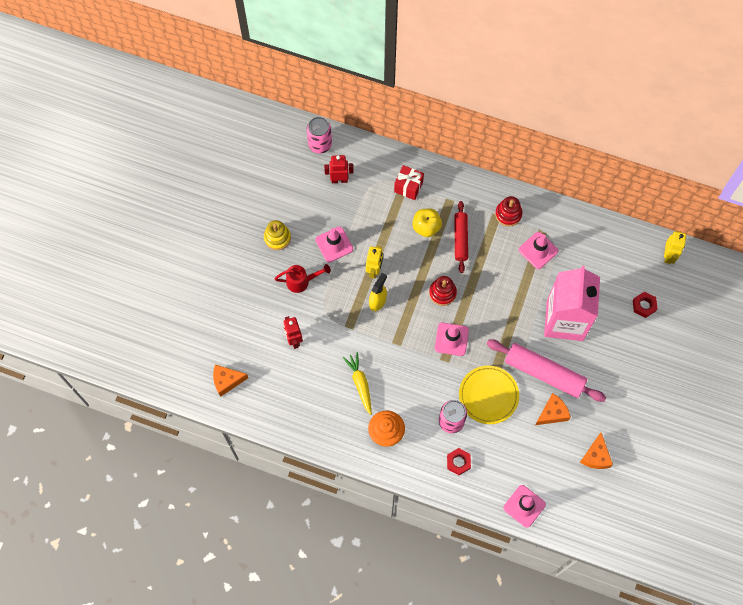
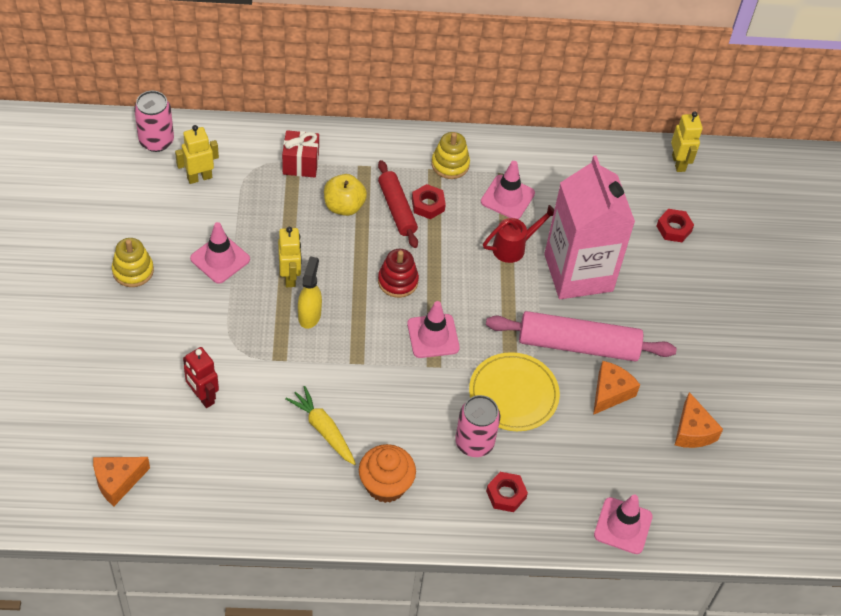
camera: 25 degrees left, 15 degrees down
red watering can [274,264,331,293] -> red watering can moved to [483,205,554,263]
red robot [324,155,353,183] -> yellow robot [175,125,219,184]
red stacking toy [495,196,522,227] -> yellow stacking toy [431,132,470,179]
none -> red nut [412,184,446,219]

